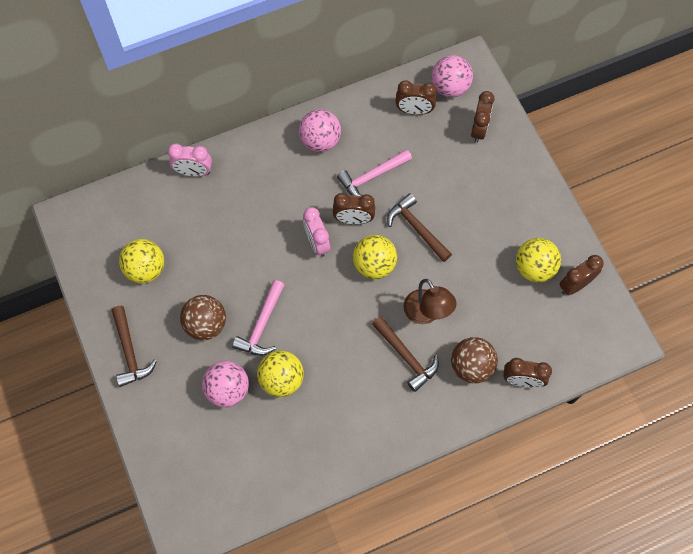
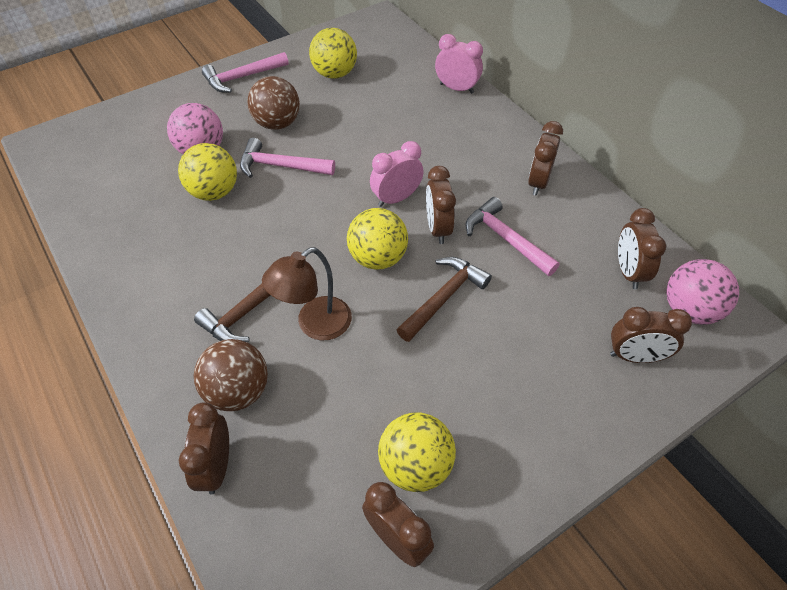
camera: 80 degrees right, 15 degrees down
brown hammer [112,306,157,387] -> pink hammer [202,52,289,93]
pink clock [168,144,212,177] -> pink clock turned 120 degrees clockwise [435,34,483,94]
pink ball [299,109,341,152] -> brown clock [528,121,563,196]

